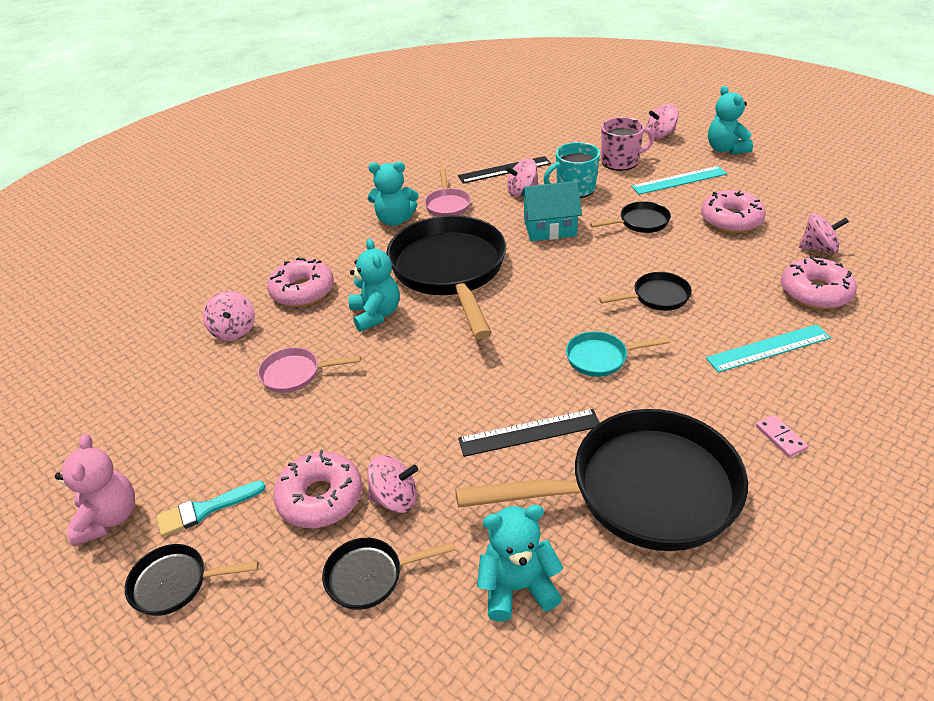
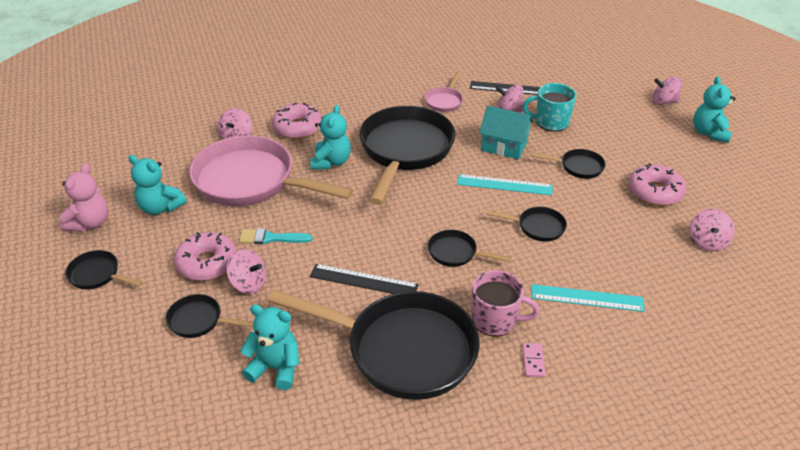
camera: 25 degrees right, 0 degrees up
turquoise brush [157,481,266,537] -> turquoise brush moved to [239,228,312,244]
pink pan [258,347,361,393] -> pink pan [189,136,353,206], size x2.30
turquoise teddy bear [368,161,419,226] -> turquoise teddy bear moved to [128,155,187,215]
turquoise pan [566,331,670,377] -> black pan [428,230,511,267]
pink mug [601,117,655,171] -> pink mug moved to [472,270,540,337]
turquoise ruler [631,166,727,195] -> turquoise ruler moved to [457,174,553,195]
pink donut [781,256,857,309] -> none
pink spinning top [799,213,849,254] -> pink spinning top turned 75 degrees clockwise [689,209,735,251]

